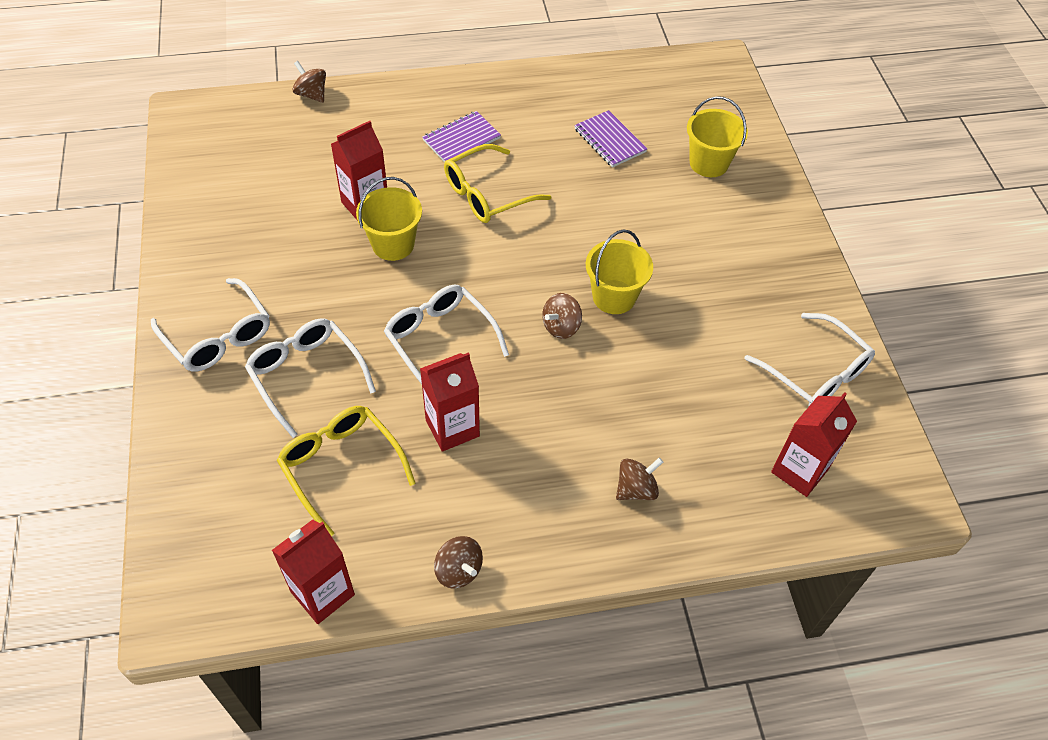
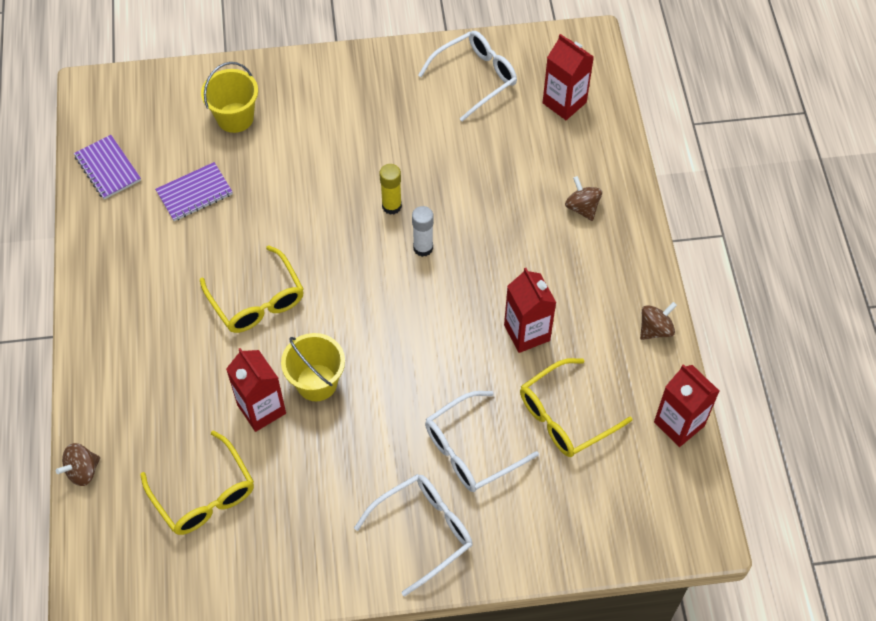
camera: 85 degrees left, 5 degrees up
white glasses [384,284,509,384] -> none
purple notebook [422,111,501,162] -> purple notebook moved to [74,135,141,200]
brown spinning top [542,293,582,339] -> white glue stick [412,206,434,257]
yellow bucket [586,229,653,314] -> yellow glue stick [379,164,402,215]
none -> yellow glasses [140,431,254,535]

